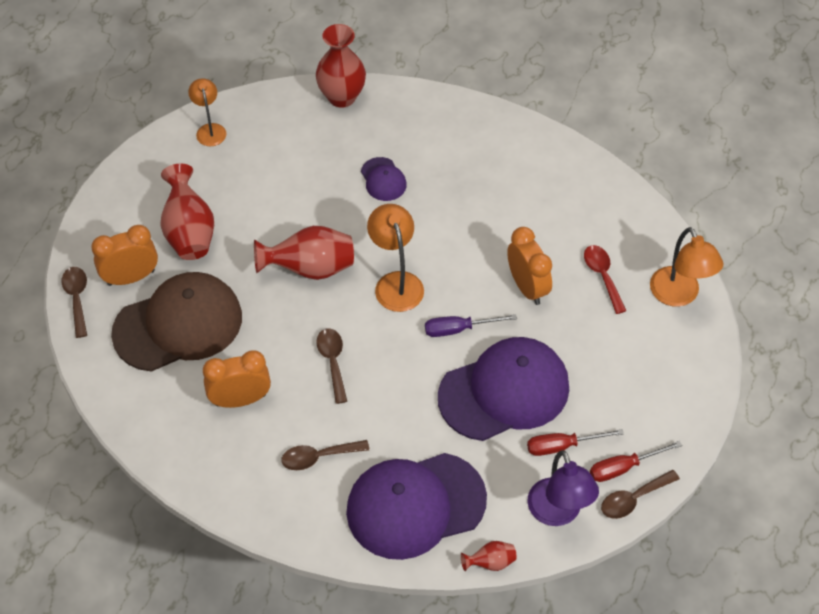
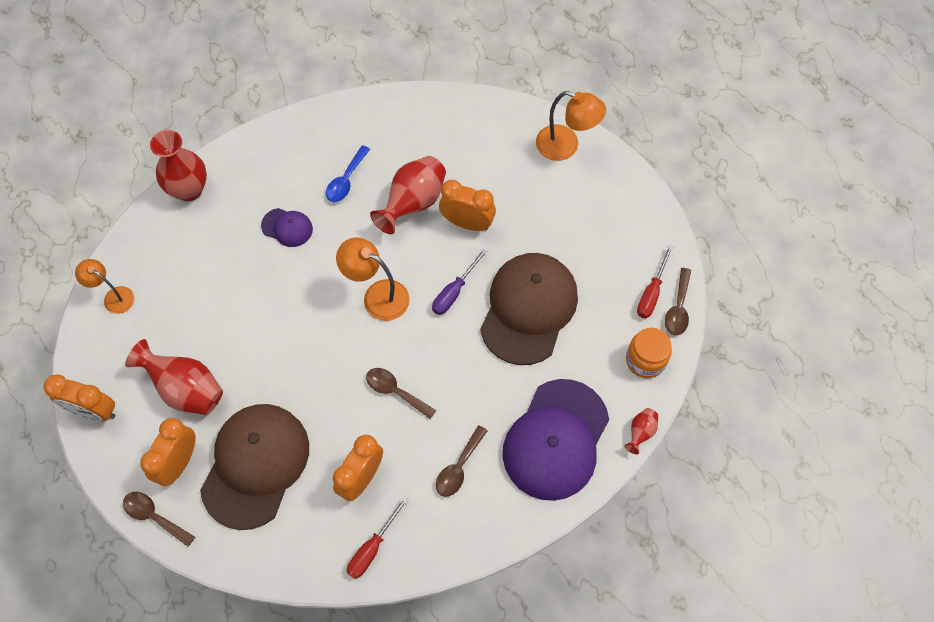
camera: 45 degrees left, 10 degrees up
red vase [254,226,354,280] -> red vase moved to [370,156,446,234]
purple cap [438,337,569,441] -> brown cap [480,253,578,365]
red screwdriver [527,429,624,456] -> red screwdriver moved to [347,497,409,579]
purple lamp [527,450,599,526] -> orange jar [626,328,672,378]
red spoon [584,245,626,314] -> none
none -> orange clock [43,374,115,421]
none -> blue spoon [326,145,370,202]

